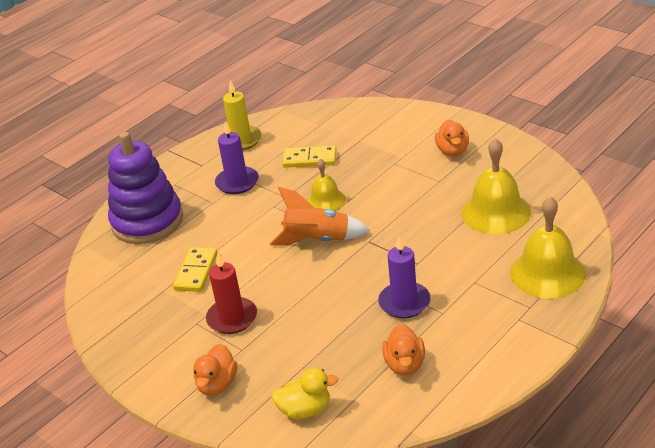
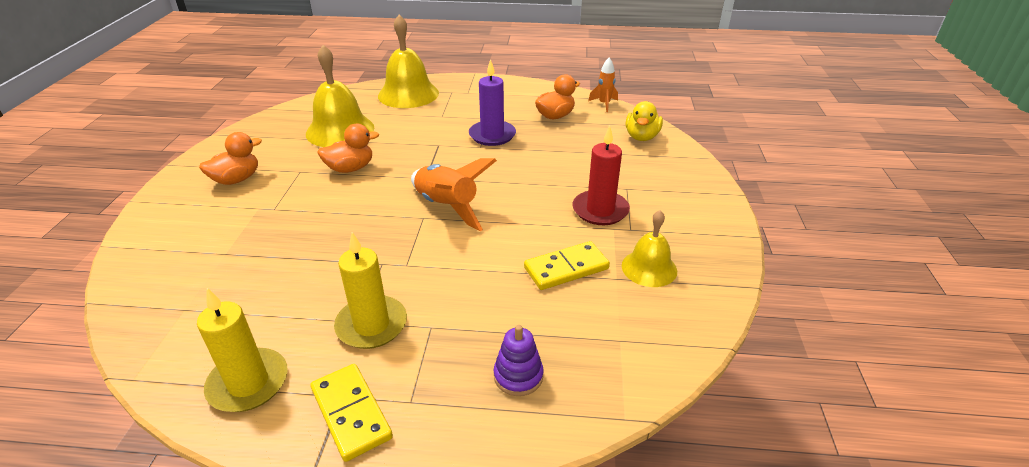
camera: 130 degrees left, 0 degrees up
purple stacking toy [108,132,183,244] -> purple stacking toy [494,325,543,396], size x0.40
orange duck [193,344,237,396] -> orange duck moved to [317,124,379,173]
purple candle [215,121,259,194] -> yellow candle [334,232,407,349]
yellow duck [271,368,338,419] -> yellow duck turned 120 degrees counterclockwise [626,101,663,141]
yellow domino [282,146,336,168] -> yellow domino moved to [310,364,393,462]
yellow bell [307,158,346,211] -> yellow bell moved to [622,210,677,287]
none -> orange rocket [588,57,618,112]

